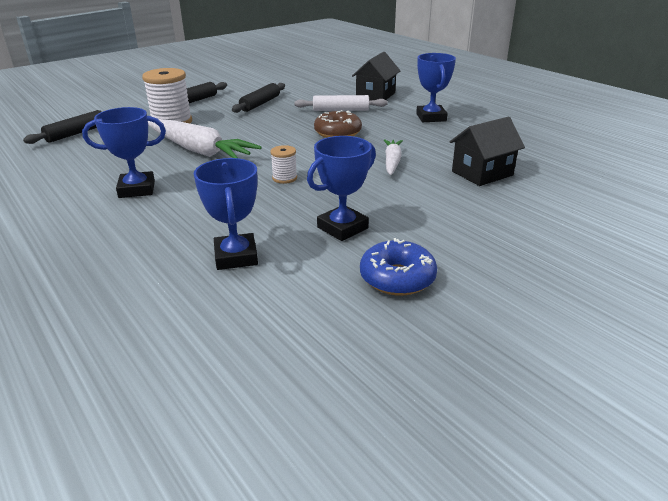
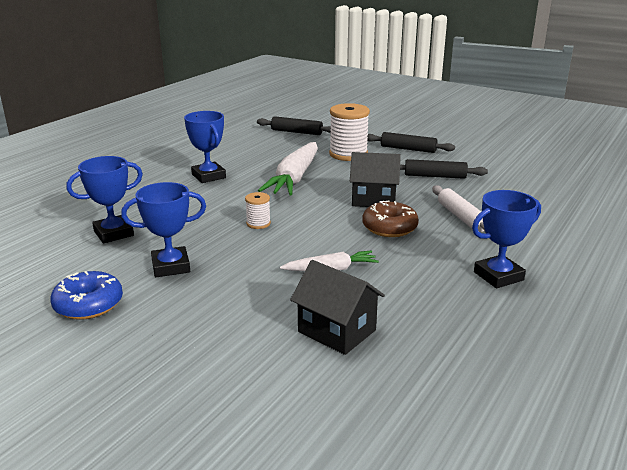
camera: 70 degrees right, 5 degrees down
blue trophy [307,136,376,241] -> blue trophy turned 45 degrees counterclockwise [121,182,206,277]
black house [352,52,401,101] -> black house moved to [350,152,401,207]

